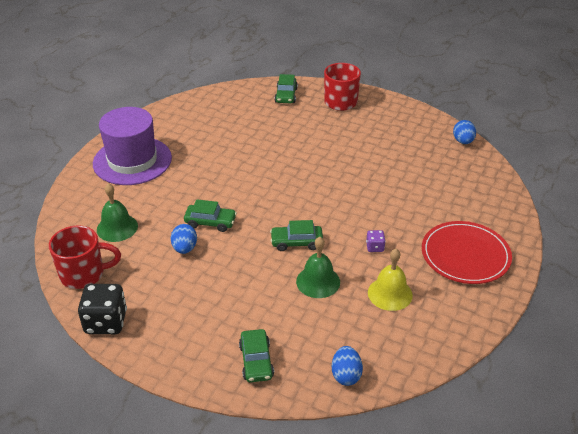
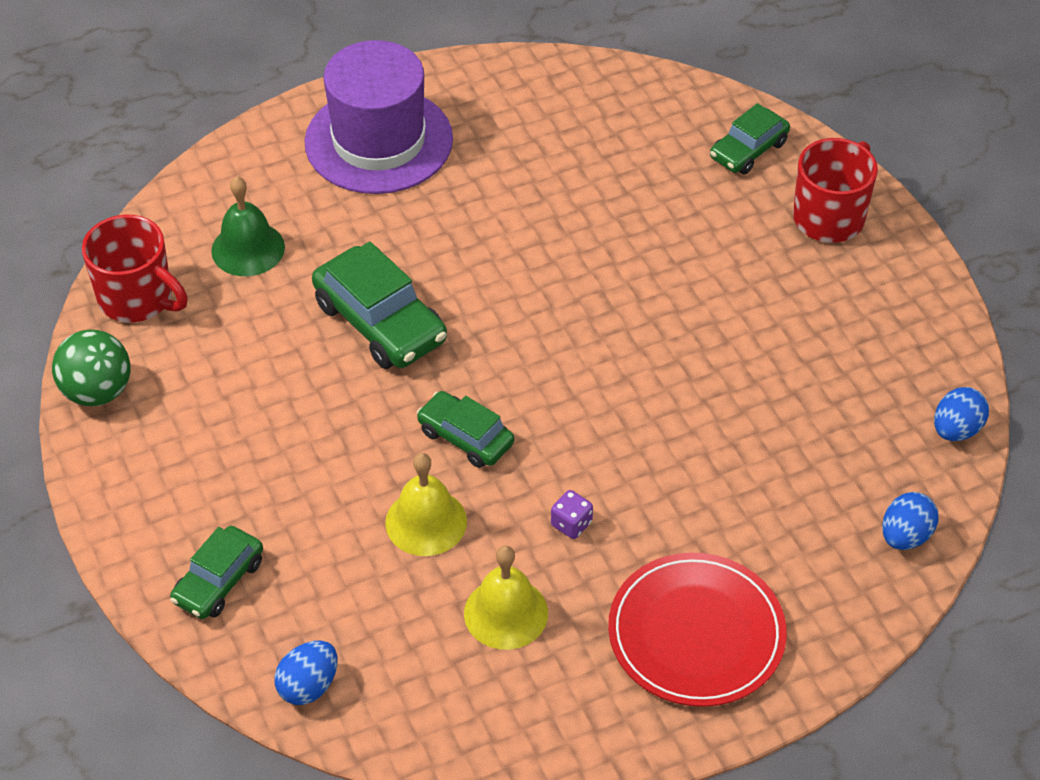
camera: 40 degrees right, 10 degrees up
black dice [78,284,127,334] -> green ball [52,330,131,406]
blue egg [171,224,197,254] -> blue egg moved to [882,492,939,550]
green car [184,199,237,232] -> green car [312,242,447,369], size x1.61
green bell [296,237,340,298] -> yellow bell [385,453,467,556]

